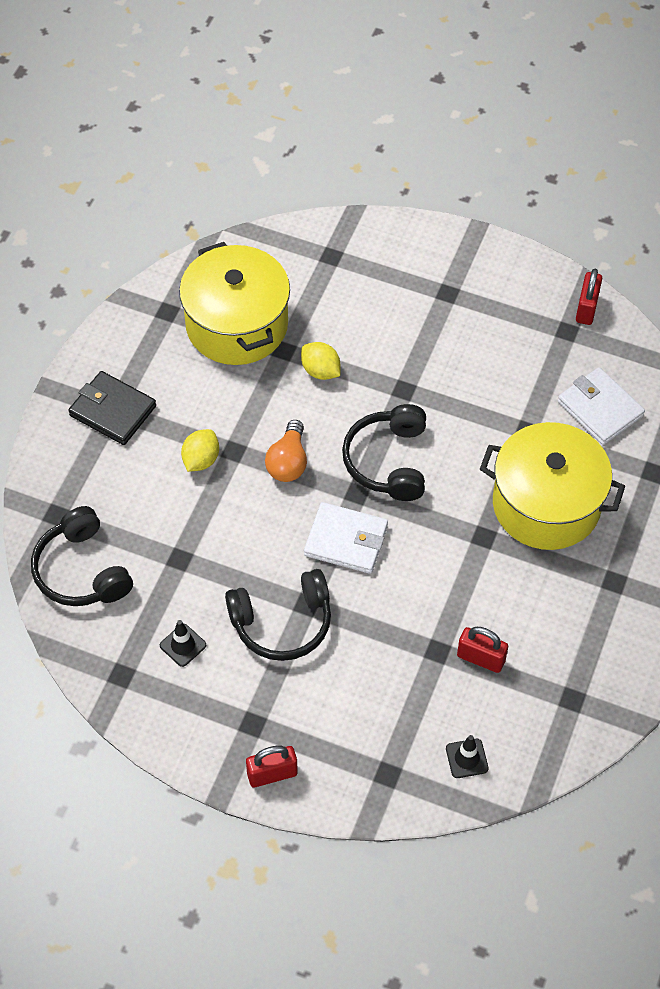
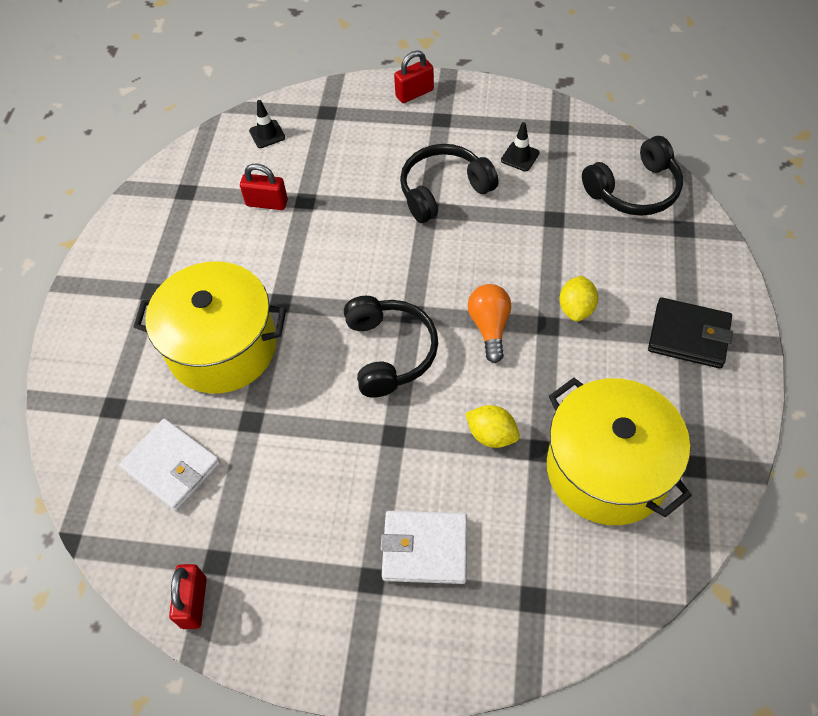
camera: 170 degrees right, 0 degrees up
black headphones [31,506,133,606] -> black headphones turned 105 degrees clockwise [582,136,683,216]
white wallet [304,502,388,574] -> white wallet moved to [380,511,467,584]

